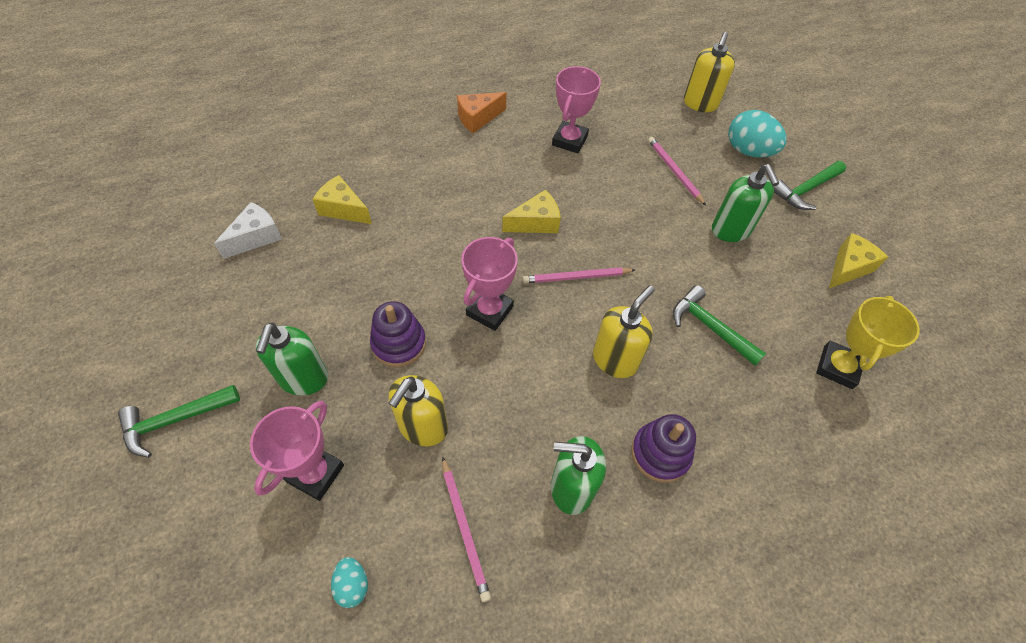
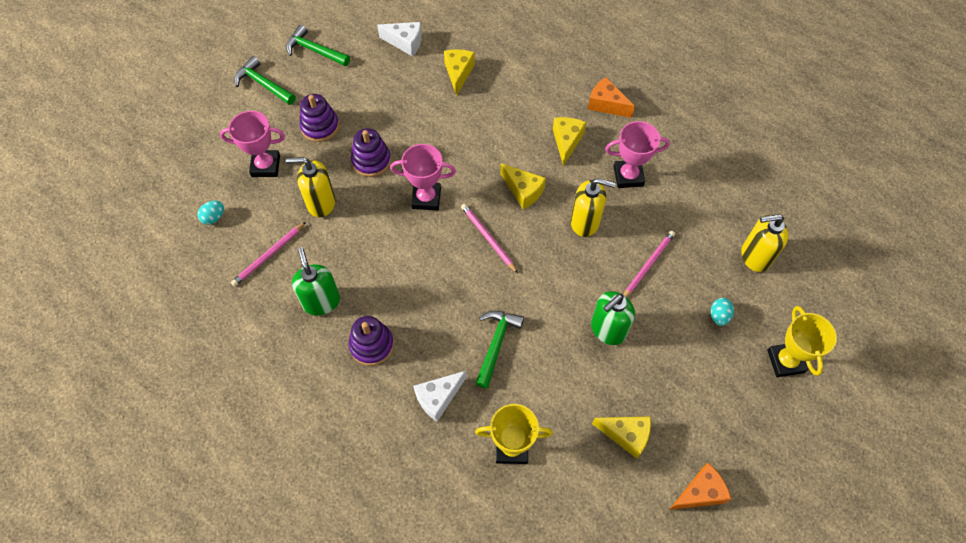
camera: 65 degrees right, 5 degrees up
green soap dispenser [256,323,328,396] -> purple stacking toy [299,94,339,142]
yellow soap dispenser [593,285,655,378] -> yellow soap dispenser moved to [571,178,616,237]
turquoise egg [728,110,787,158] -> turquoise egg [711,298,734,326], size x0.52
green hammer [773,161,846,210] -> green hammer moved to [286,25,350,66]
none -> white cheese [413,371,466,422]
none -> yellow cheese [553,117,586,166]
none -> orange cheese [669,462,731,510]
none -> yellow trophy [767,306,837,377]

